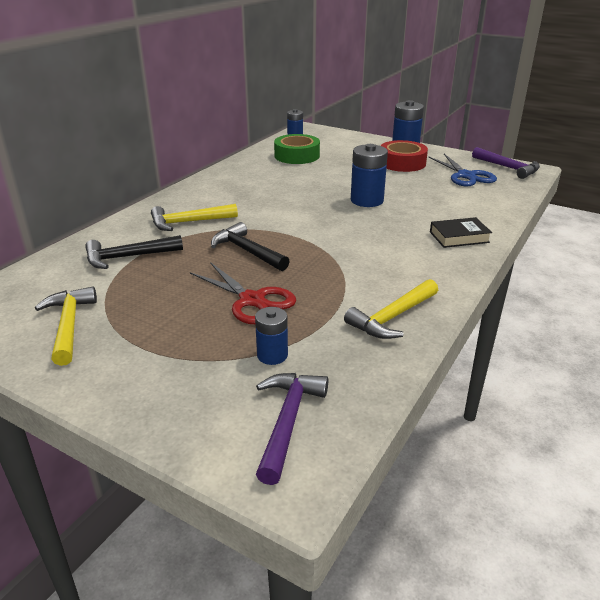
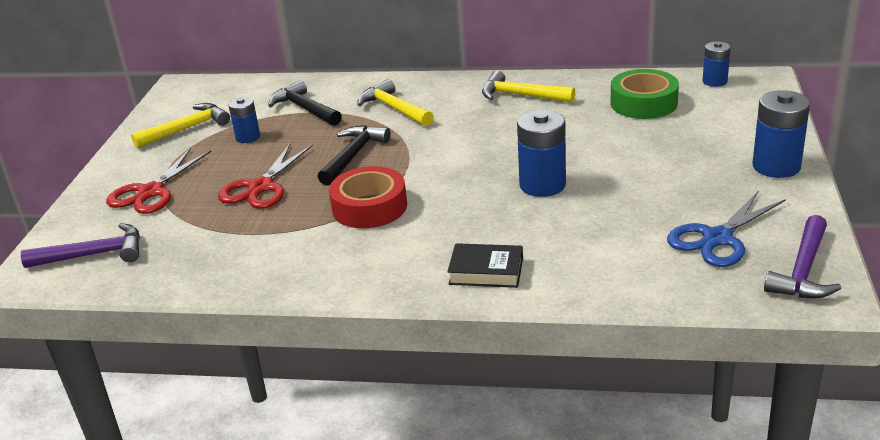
camera: 70 degrees right, 0 degrees up
blue battery [255,307,288,365] -> blue battery moved to [228,97,260,143]
yellow hammer [344,279,438,339] -> yellow hammer moved to [482,70,575,103]
red tape [381,140,428,172] -> red tape moved to [329,166,407,228]
black book [430,217,492,248] -> black book turned 45 degrees counterclockwise [447,243,523,288]
none -> red scissors [106,148,211,214]

